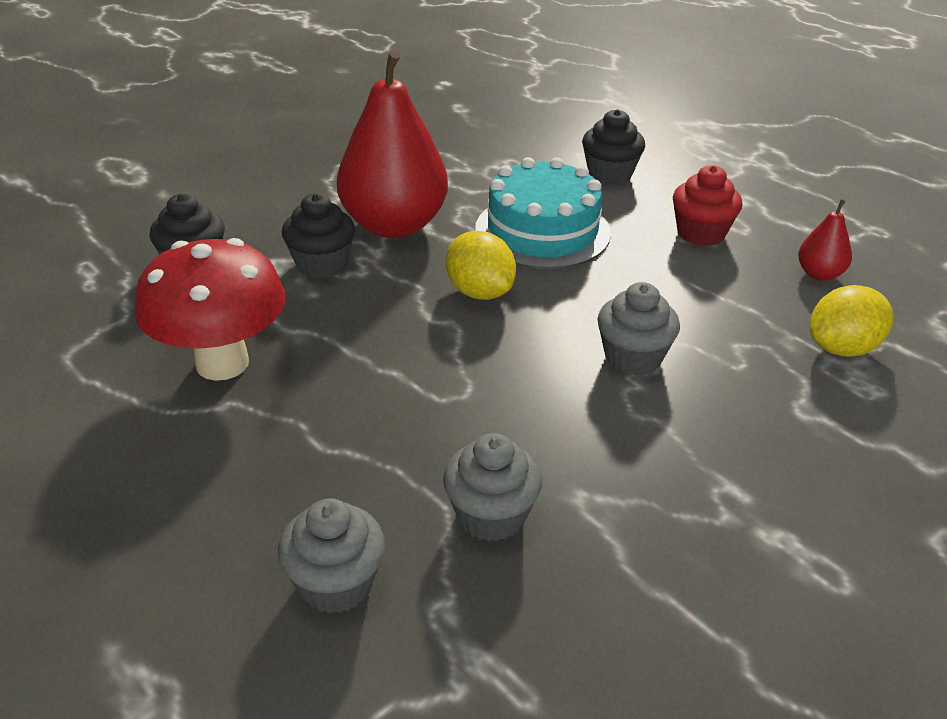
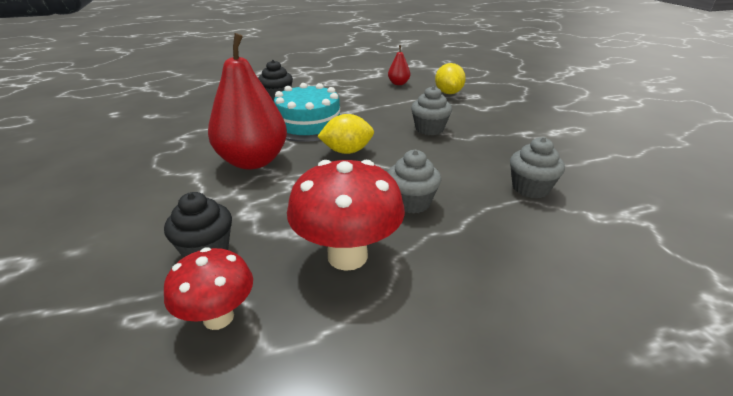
camera: 65 degrees left, 5 degrees down
grey cupcake [278,498,385,614] -> grey cupcake moved to [387,150,441,214]
black cupcake [282,193,355,278] -> none
red cupcake [673,165,743,246] -> none
none -> red mushroom [164,247,253,330]

